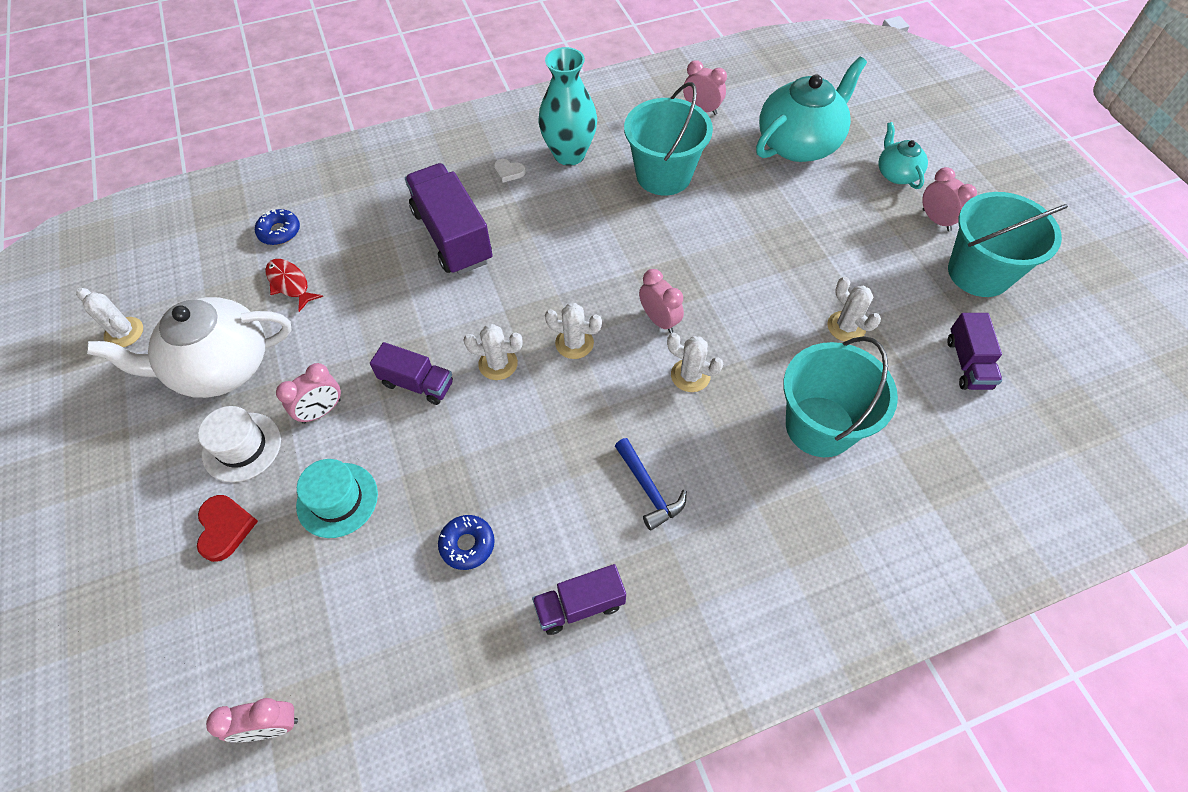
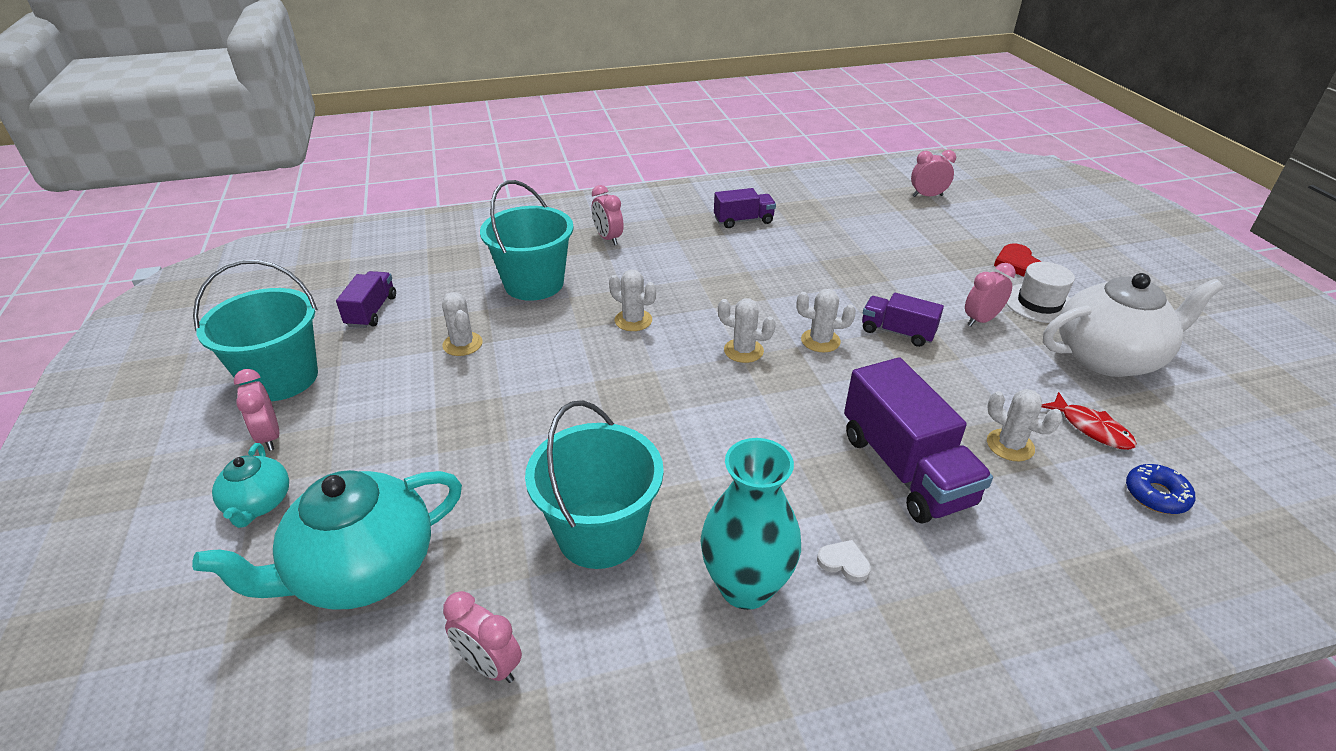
camera: 175 degrees left, 20 degrees down
white cactus [76,288,143,347] -> white cactus moved to [987,389,1063,461]
turquoise hat [296,459,378,538] -> none
blue donut [438,515,495,570] -> none
blue hammer [615,438,687,531] -> none
pink clock [639,269,684,333] -> pink clock moved to [591,185,624,245]

